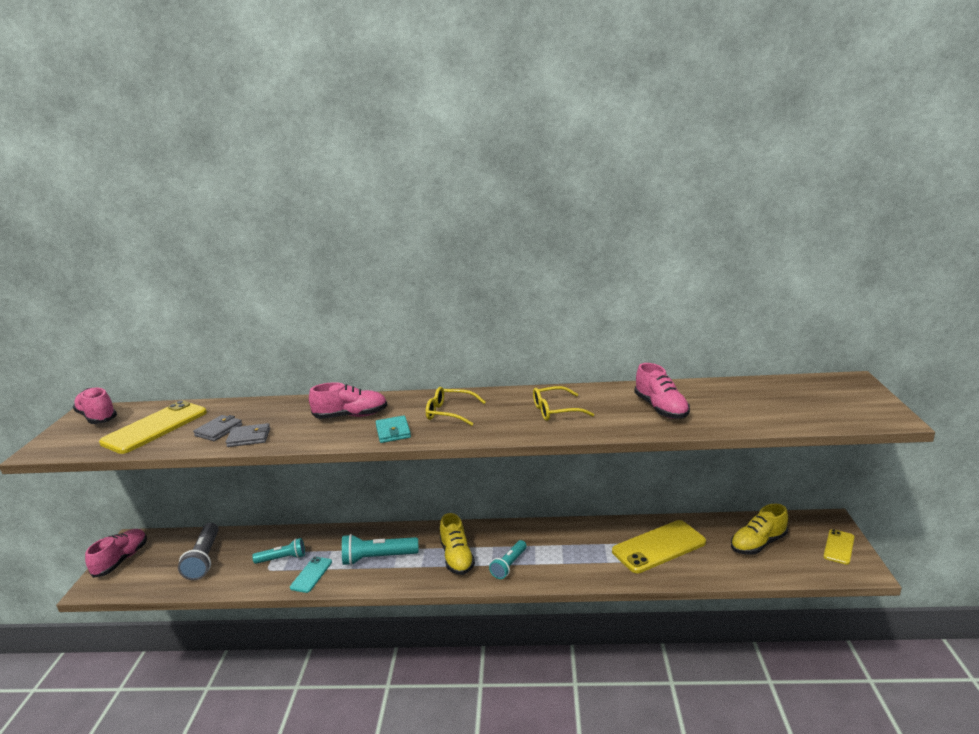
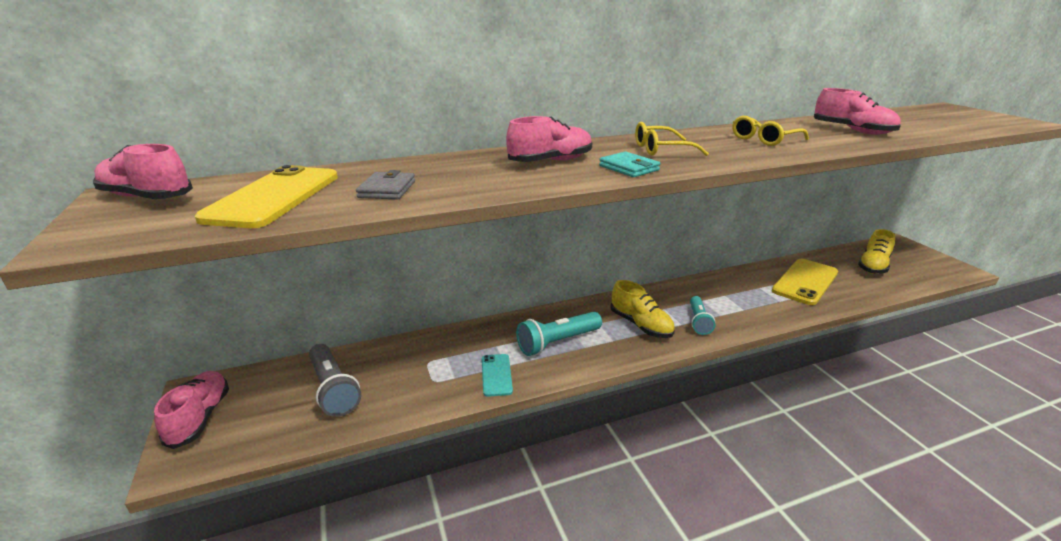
camera: 25 degrees left, 5 degrees up
grey wallet [226,423,270,447] -> none
turquoise flashlight [252,538,305,564] -> none
yellow phone [823,529,855,565] -> none

